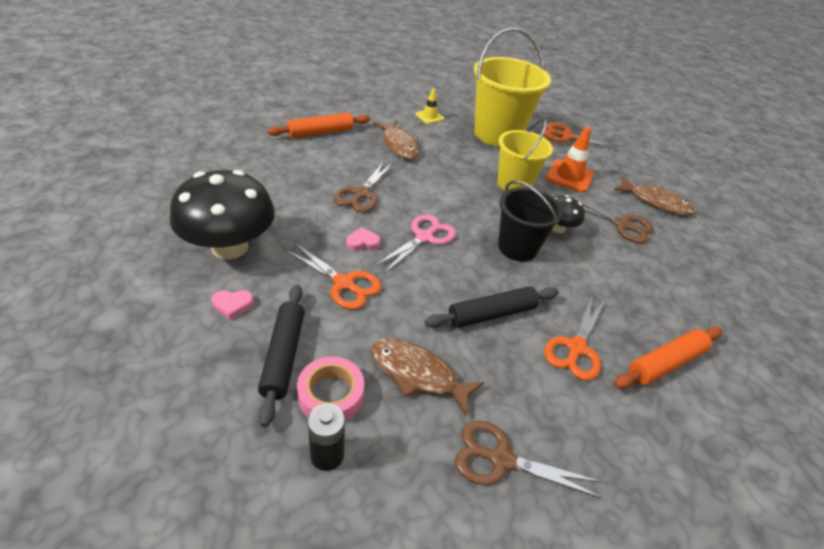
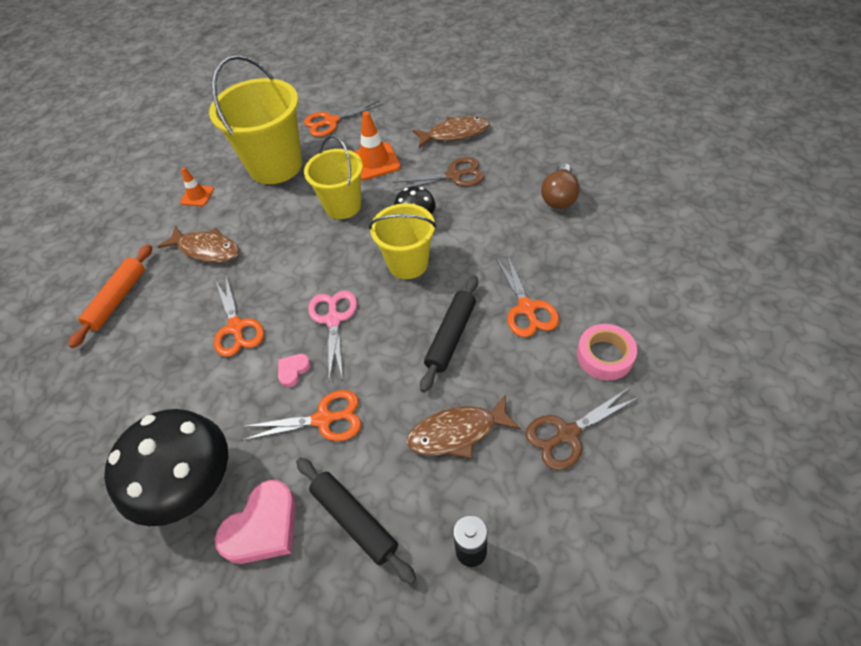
camera: 35 degrees left, 10 degrees up
pink heart [212,290,254,319] -> pink heart [215,480,296,564], size x1.98
pink tape [297,356,364,421] -> pink tape moved to [577,324,637,380]
brown scissors [334,161,393,212] -> orange scissors [214,274,264,357]
yellow traffic cone [415,88,444,124] -> orange traffic cone [180,167,214,206]
black bucket [498,180,563,261] -> yellow bucket [369,203,436,279]
orange rolling pin [614,327,722,389] -> none
none -> brown light bulb [541,163,580,209]

